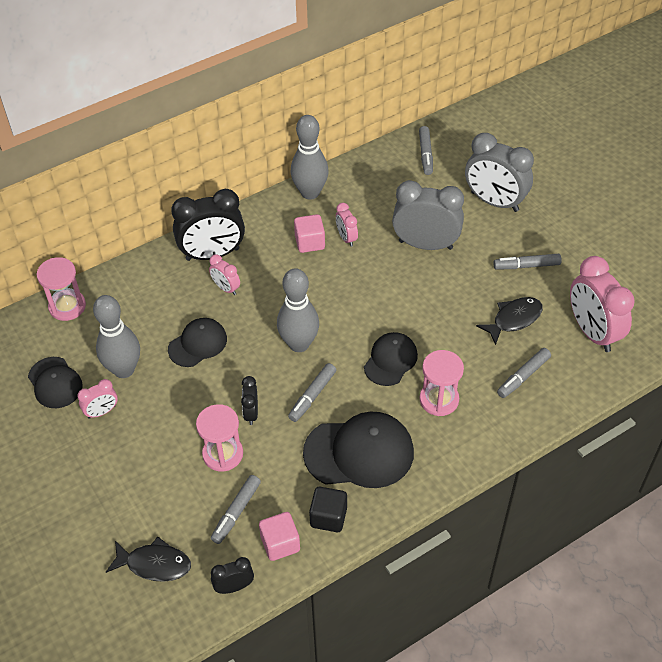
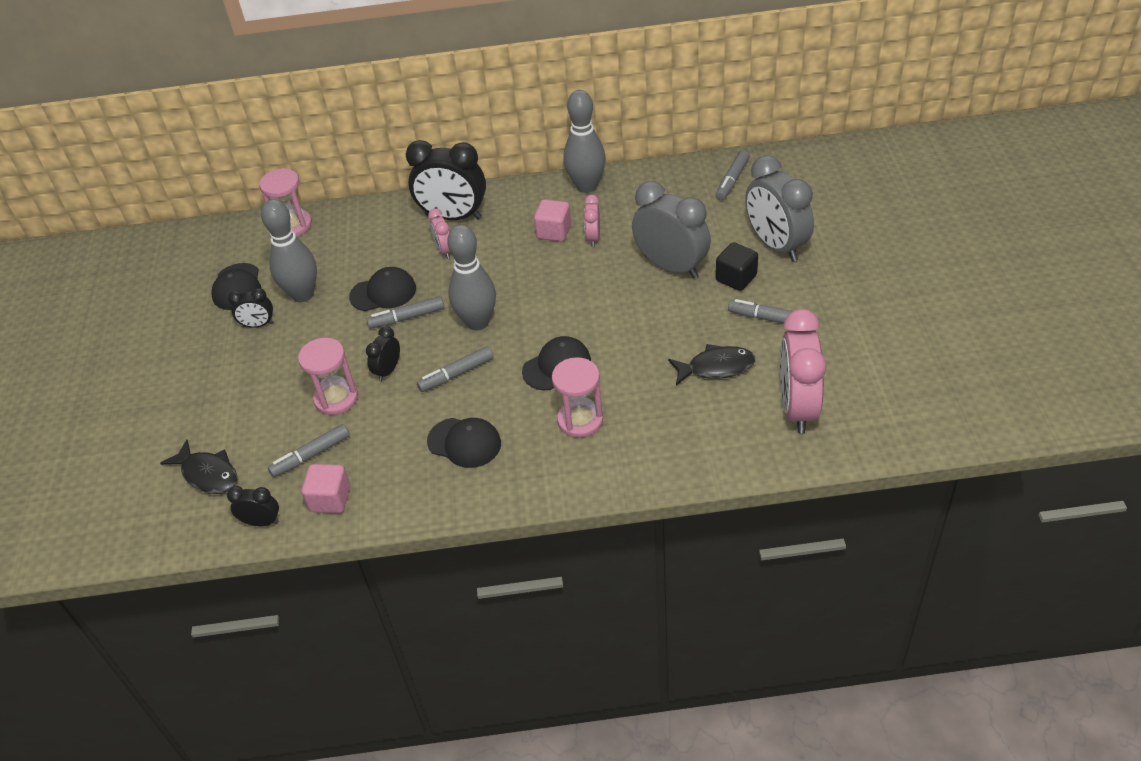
camera: 30 degrees right, 5 degrees down
pink clock [77,379,118,419] -> black clock [228,288,273,328]
black cap [303,412,414,488] -> black cap [427,418,501,468], size x0.61
black cube [309,487,347,532] -> black cube moved to [716,242,758,291]
grey marker [497,348,551,398] -> grey marker moved to [366,296,444,329]

